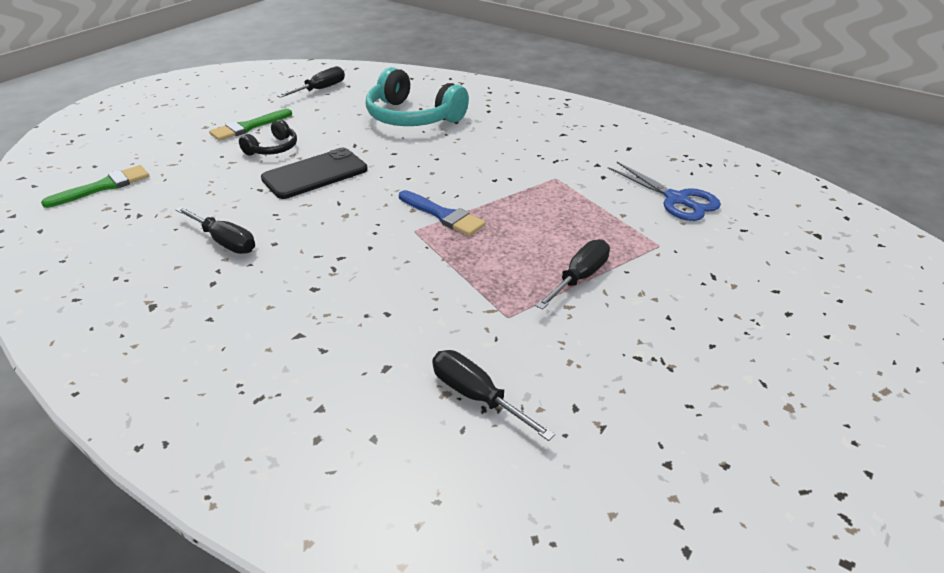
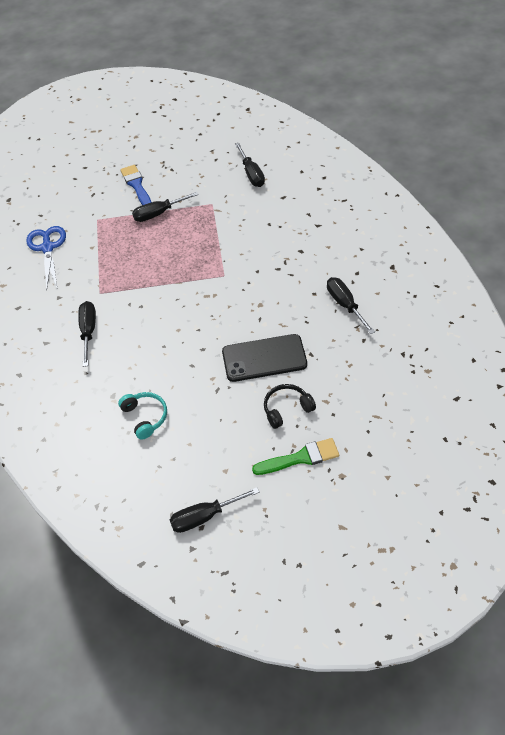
camera: 150 degrees left, 15 degrees up
green brush [41,165,149,208] -> none
turquoise headphones [366,67,469,126] -> turquoise headphones [118,392,167,440], size x0.51
blue brush [399,190,486,236] -> blue brush moved to [120,165,151,205]
none -> black screwdriver [78,301,96,367]

